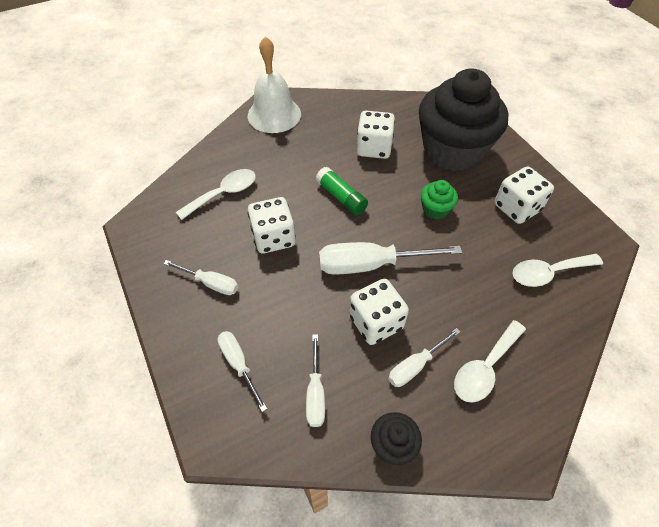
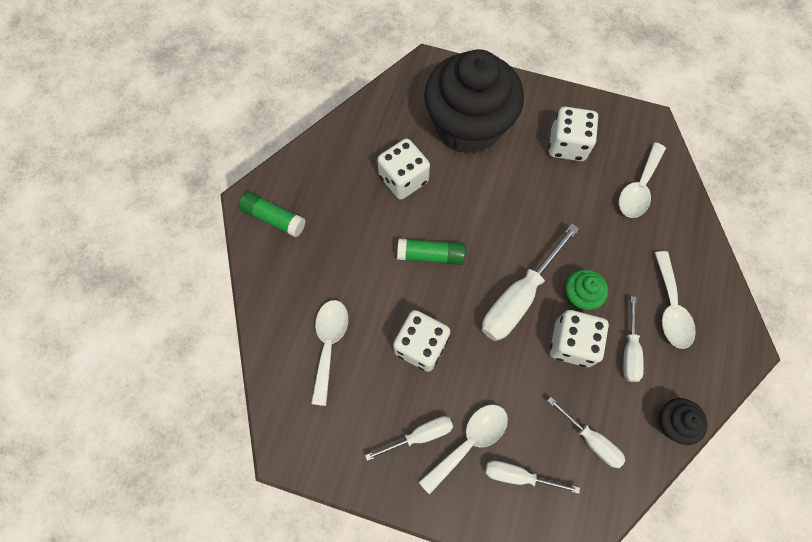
camera: 45 degrees left, 15 degrees up
white bell [248,36,301,133] -> green glue stick [239,192,306,237]
green cupcake [421,180,458,219] -> green cupcake moved to [566,269,608,310]
none -> white spoon [419,404,508,495]

